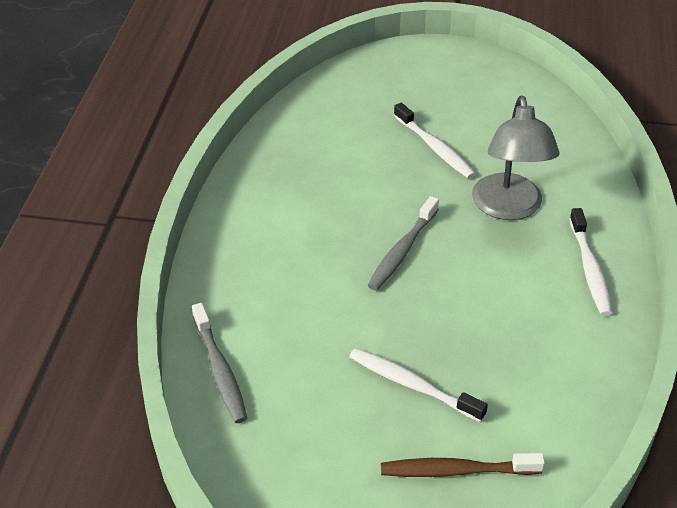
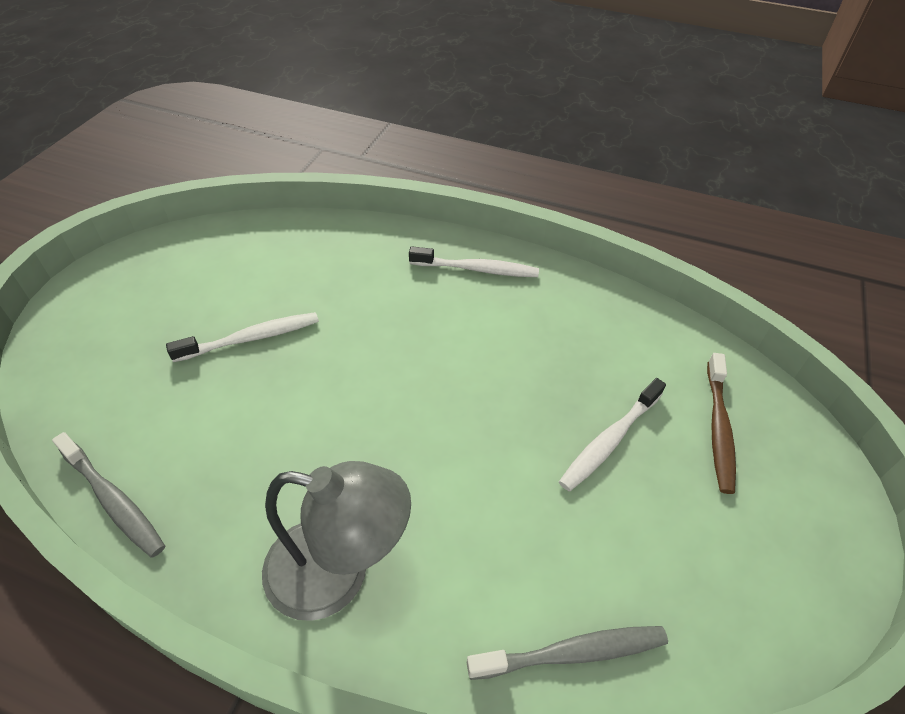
camera: 80 degrees left, 5 degrees up
grey toothbrush [368,196,439,291] -> grey toothbrush moved to [52,432,165,558]
grey lamp [472,95,560,220] -> grey lamp moved to [262,461,411,621]

